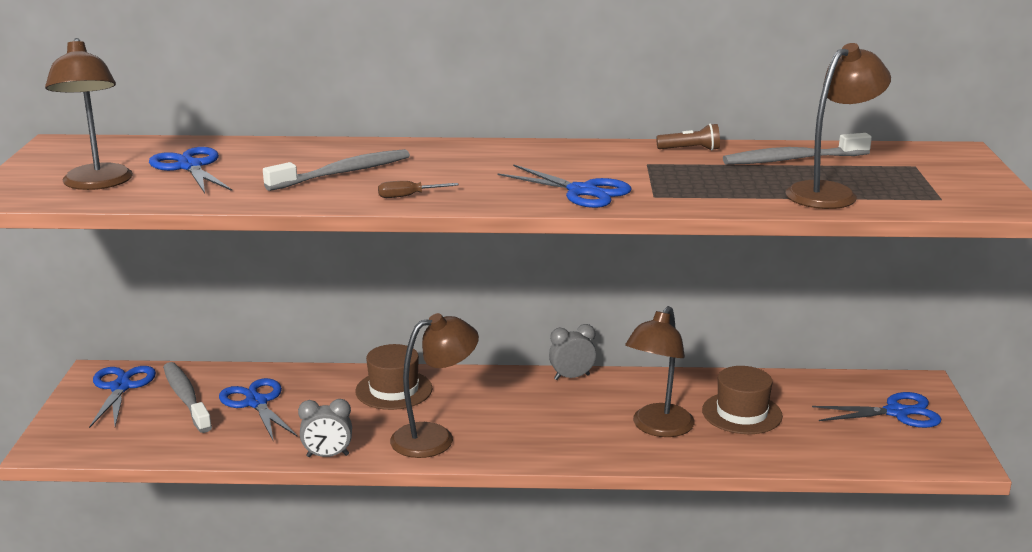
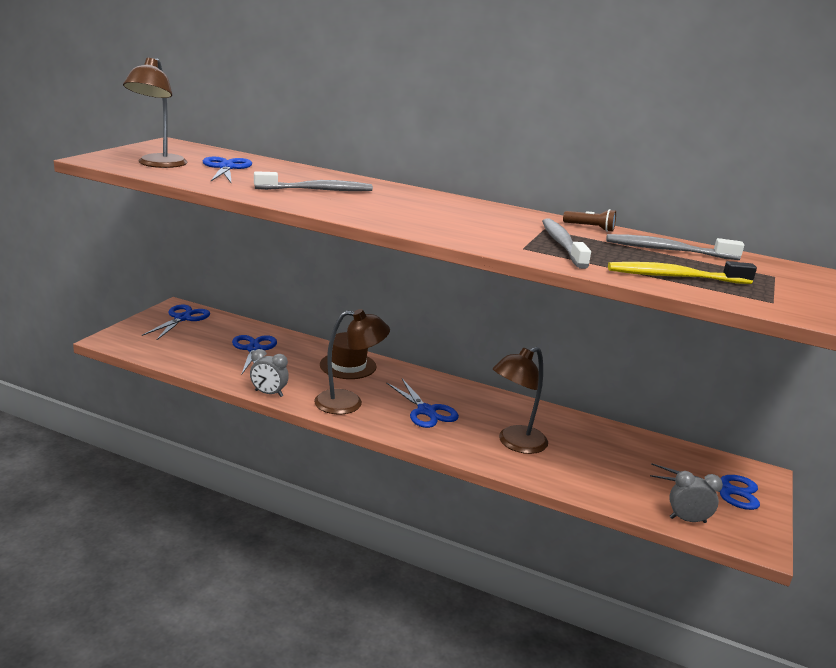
camera: 20 degrees right, 0 degrees up
grey toothbrush [163,362,212,433] -> grey toothbrush moved to [542,218,591,269]
brown screwdriver [378,181,459,198] -> none
blue scissors [498,164,632,208] -> blue scissors moved to [386,379,459,428]
grey clock [549,324,596,380] -> grey clock moved to [669,471,723,523]
brown hat [702,366,783,434] -> none
brown lamp [786,43,891,209] -> yellow toothbrush [608,261,757,284]

